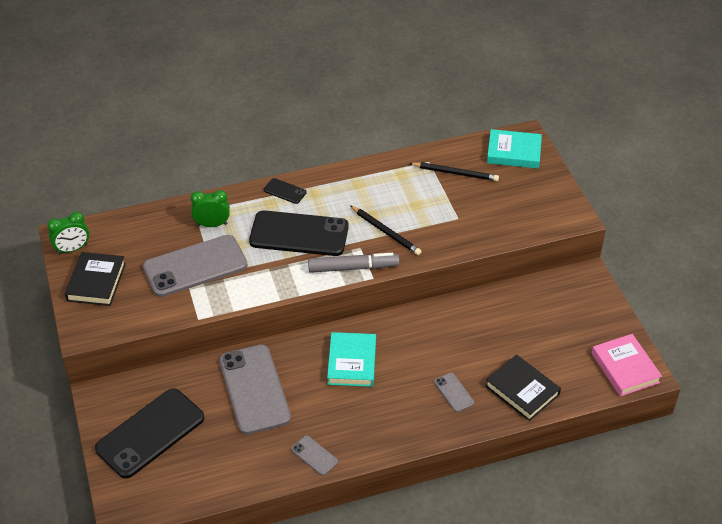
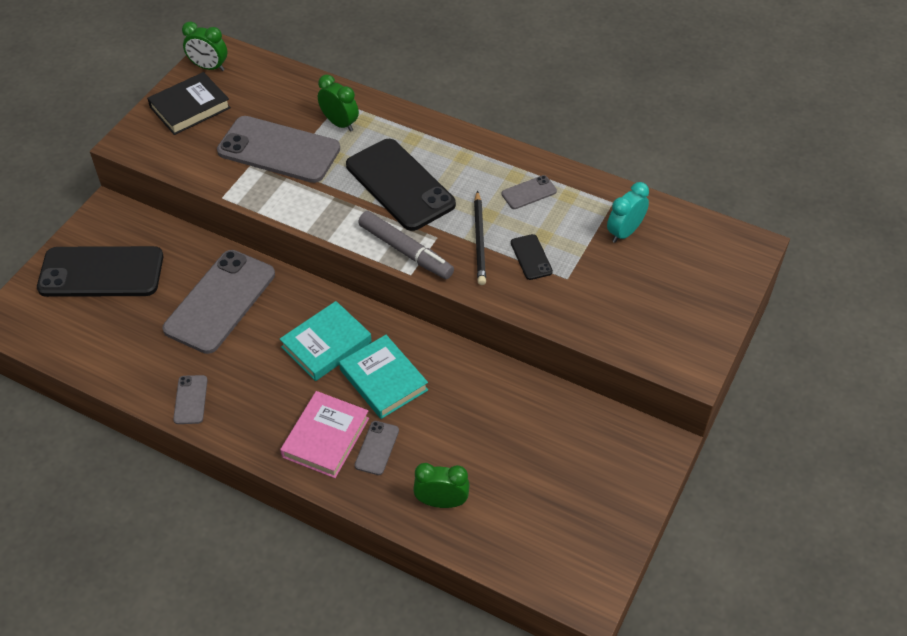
camera: 45 degrees right, 5 degrees up
black phone [264,178,306,204] -> black phone moved to [511,234,553,280]
black pencil [409,162,499,181] -> turquoise clock [607,182,649,243]
black book [485,355,561,421] -> green clock [413,463,469,508]
turquoise book [487,129,542,169] -> turquoise book moved to [339,335,428,419]
pink book [592,334,662,397] -> pink book moved to [280,391,369,478]
none -> grey phone [501,175,557,209]

